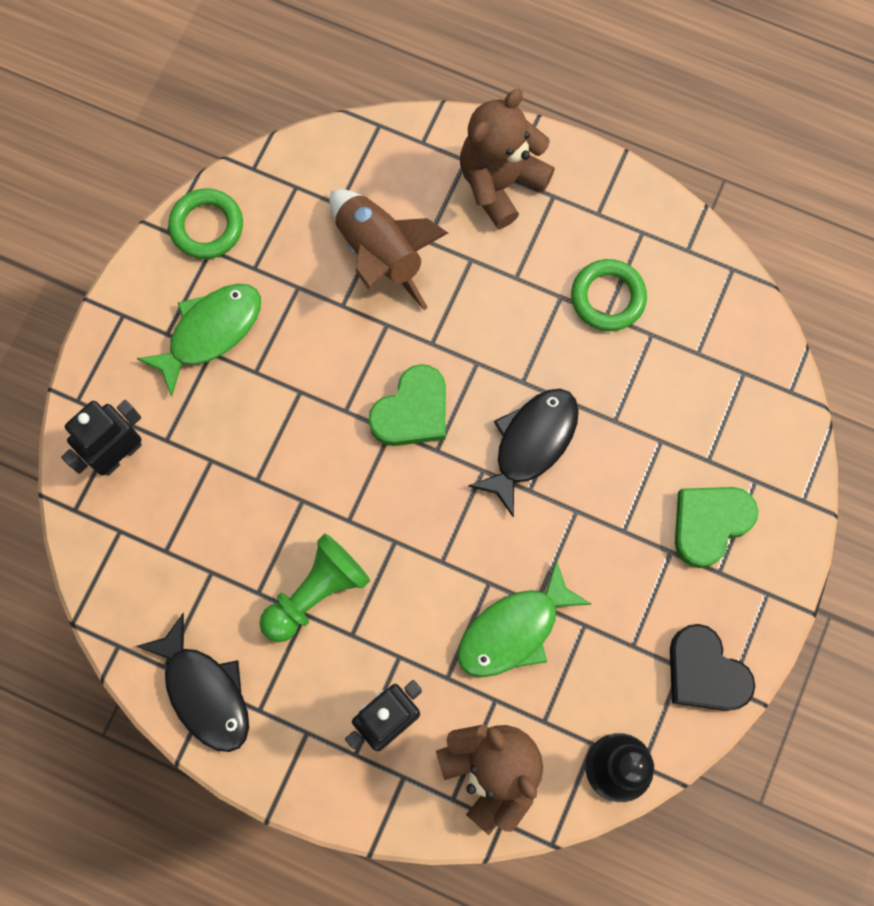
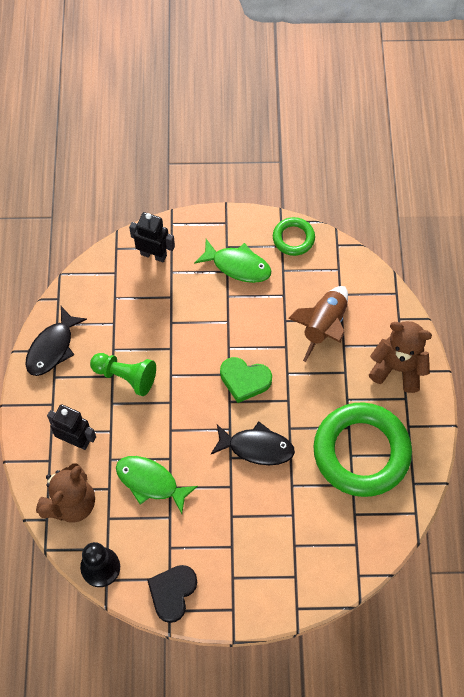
camera: 65 degrees right, 10 degrees down
green ring [571,259,647,331] -> green ring [313,402,412,497], size x2.11
green heart [675,487,759,568] -> none

